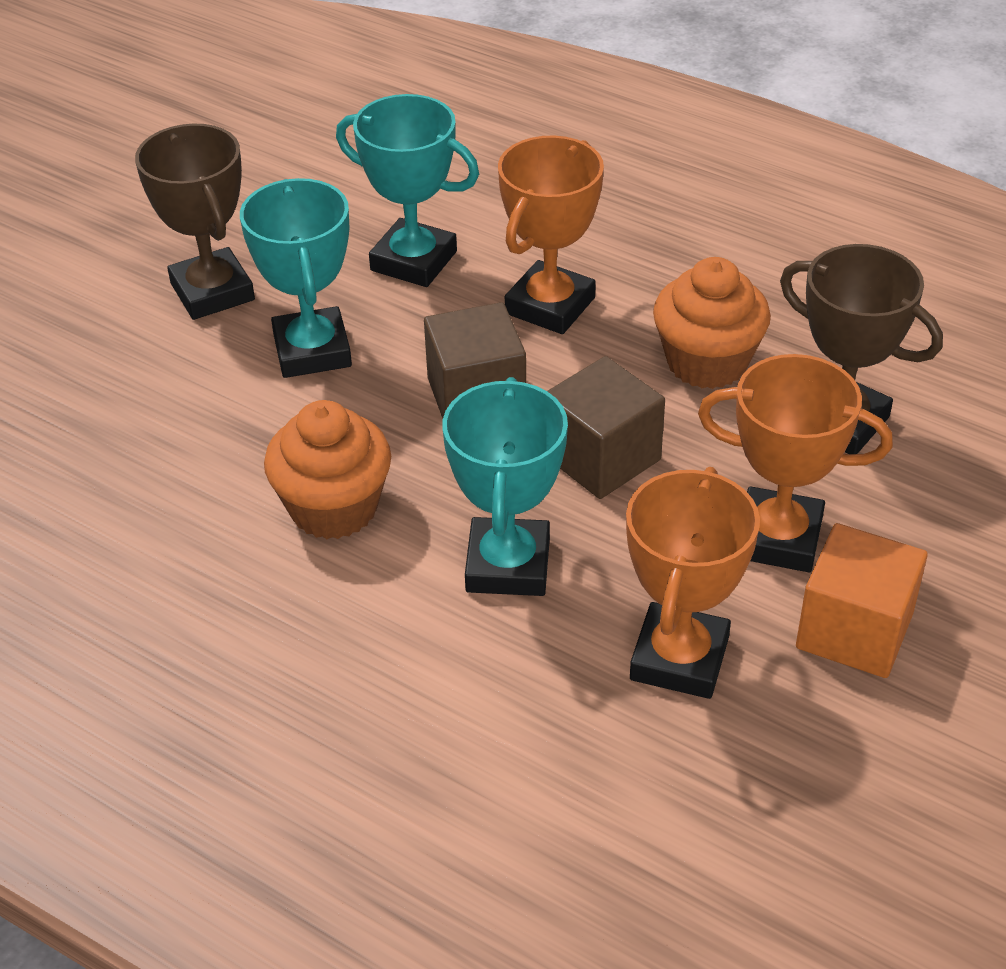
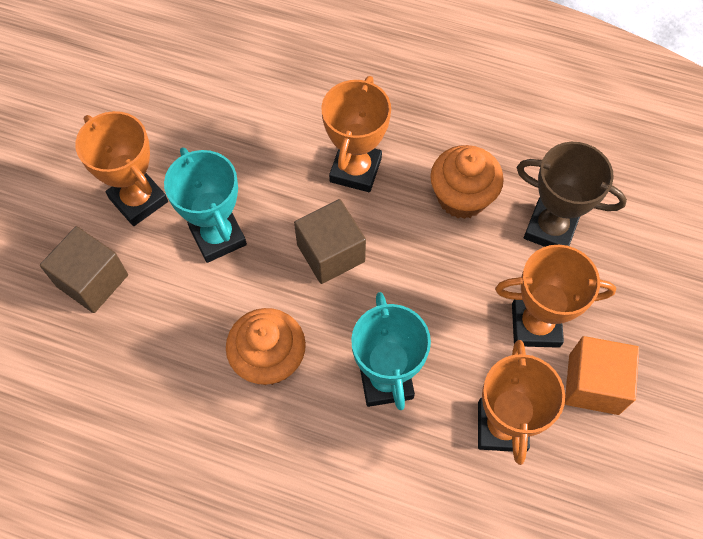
camera: 15 degrees left, 20 degrees up
brown trophy [135,124,255,320] -> orange trophy [75,111,168,226]
turquoise trophy [336,94,479,287] -> none
brown cube [547,356,665,499] -> brown cube moved to [40,226,128,313]

